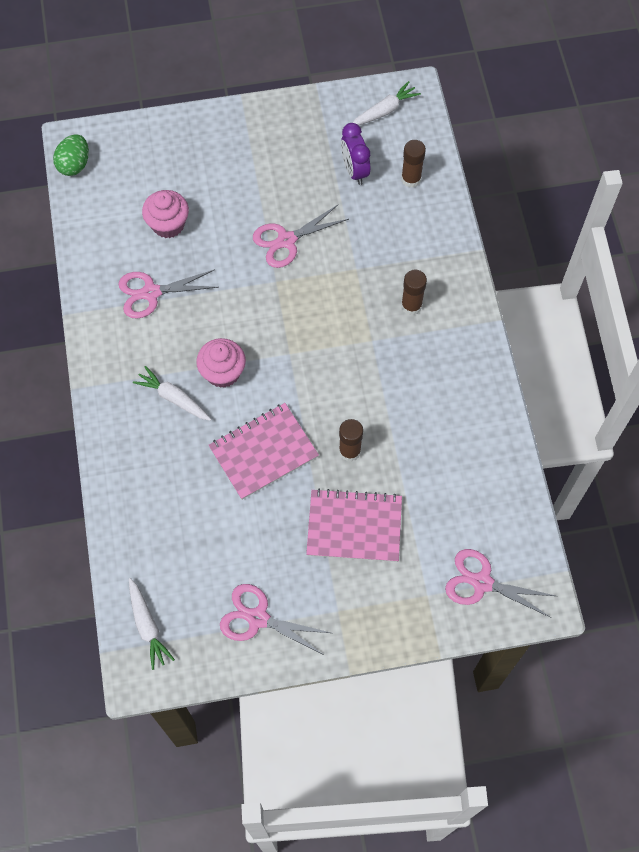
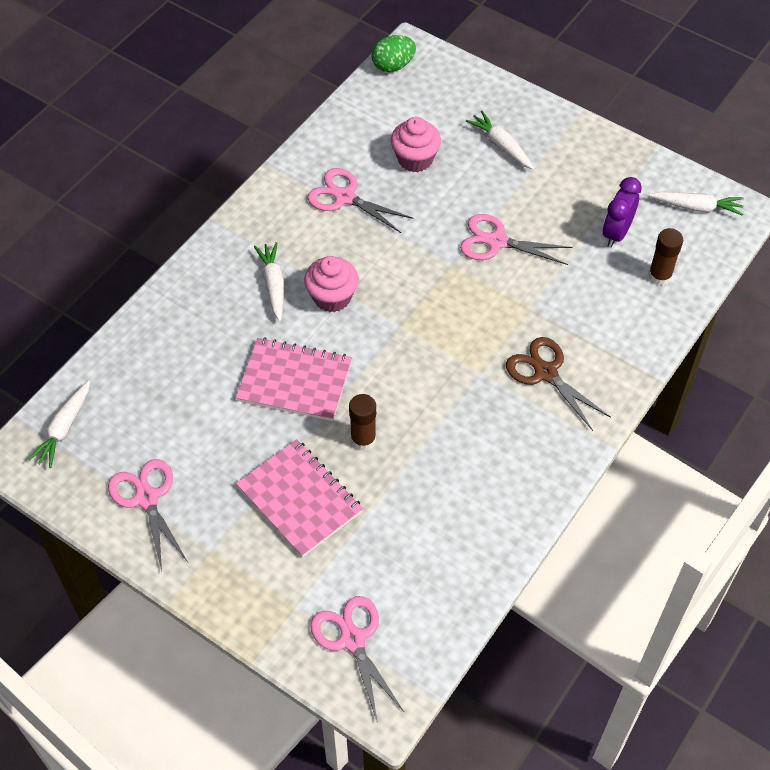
camera: 45 degrees right, 10 degrees down
brown glue stick [401,270,427,315] -> brown scissors [506,337,611,431]
none -> white carrot [466,111,534,169]

